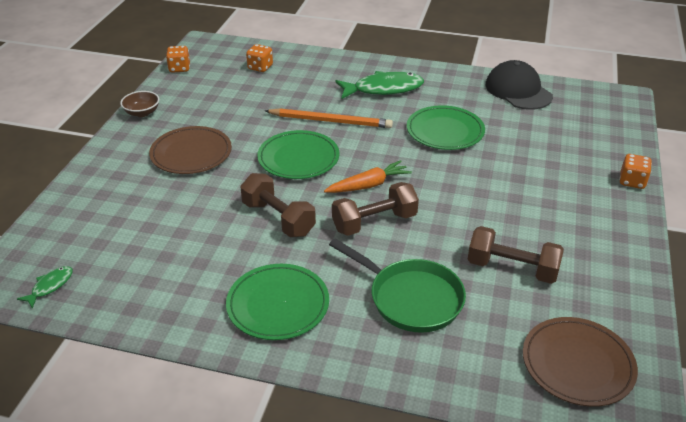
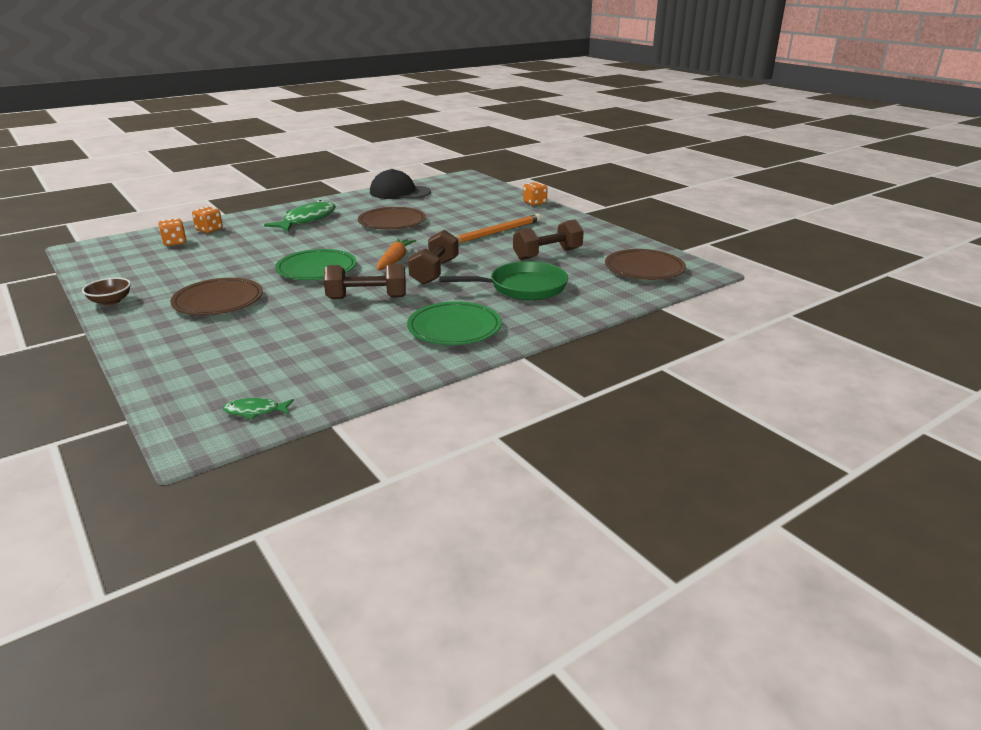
camera: 50 degrees left, 10 degrees down
green fish [17,266,73,308] -> green fish turned 75 degrees counterclockwise [223,398,294,419]
orange dice [166,46,190,73] -> orange dice moved to [192,206,223,233]
orange pencil [265,108,393,128] -> orange pencil moved to [456,214,541,243]
green plate [407,105,485,150] -> brown plate [358,207,426,230]

